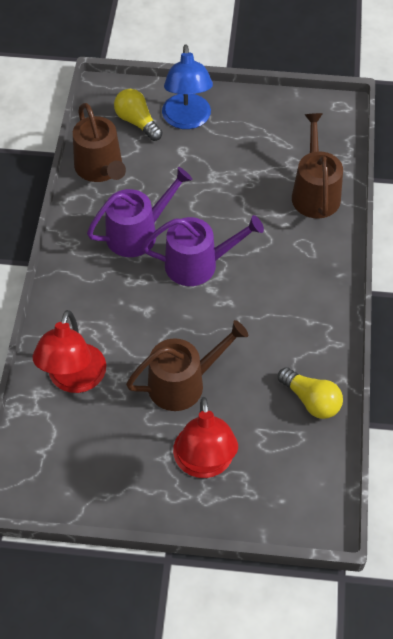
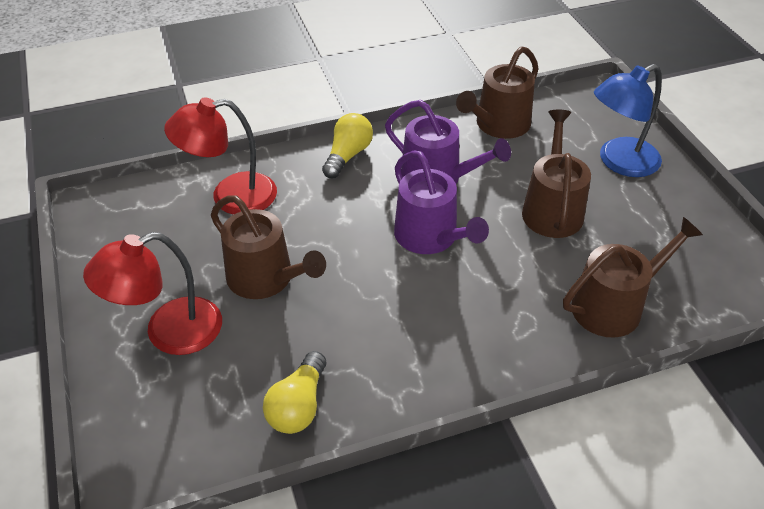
camera: 65 degrees right, 10 degrees down
yellow light bulb [114,89,163,141] -> yellow light bulb moved to [322,113,373,178]
none -> brown watering can [522,110,591,238]

